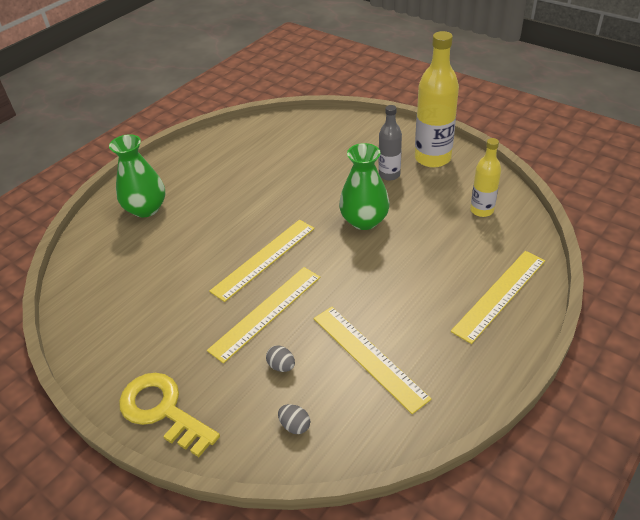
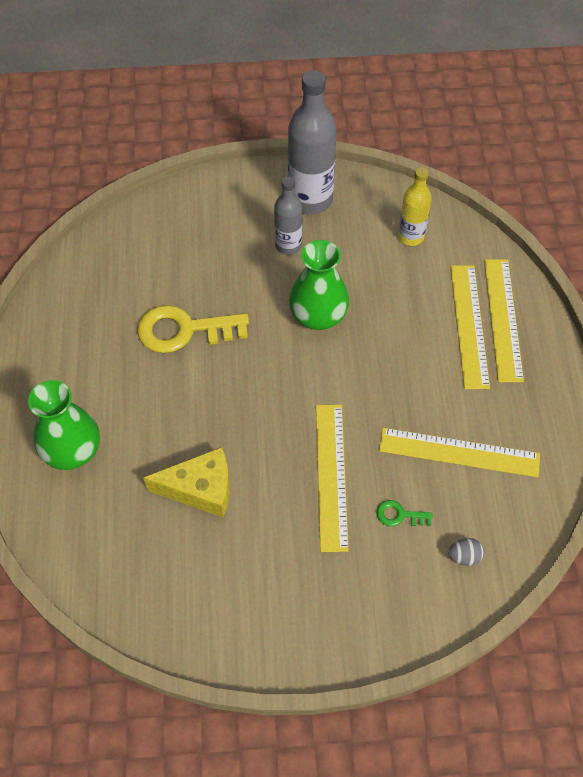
camera: 45 degrees left, 15 degrees up
yellow key [119,373,220,457] -> yellow key moved to [137,305,249,353]
yellow ruler [209,220,315,302] -> yellow ruler moved to [450,265,490,389]
grey egg [266,345,295,372] -> green key [376,500,433,526]
yellow bottle [415,31,459,168] -> grey bottle [288,70,337,215]
none -> yellow cheese [143,447,230,517]

